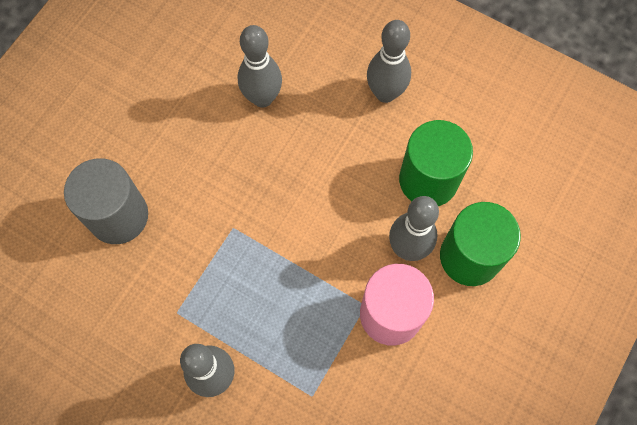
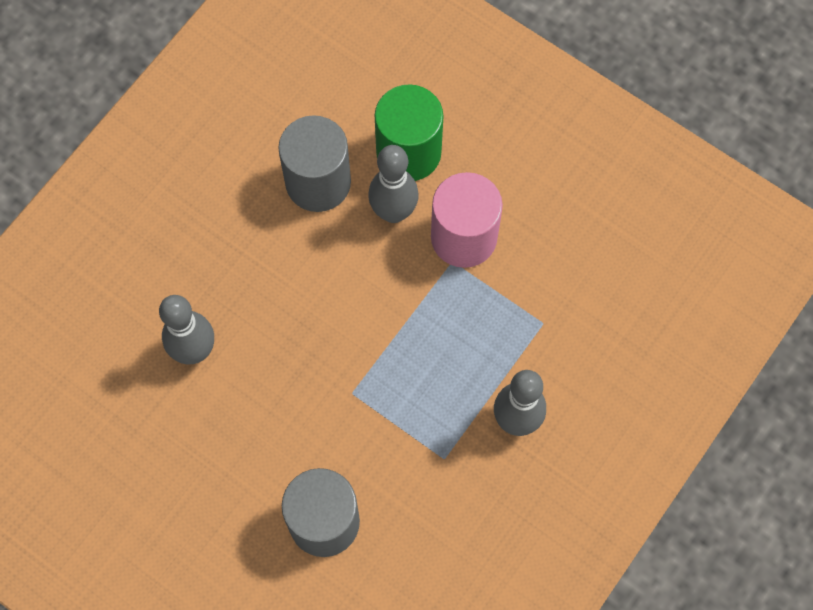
camera: 85 degrees left, 0 degrees up
grey bowling pin [367,20,411,103] -> none
green cylinder [399,120,473,206] -> grey cylinder [278,115,351,212]

